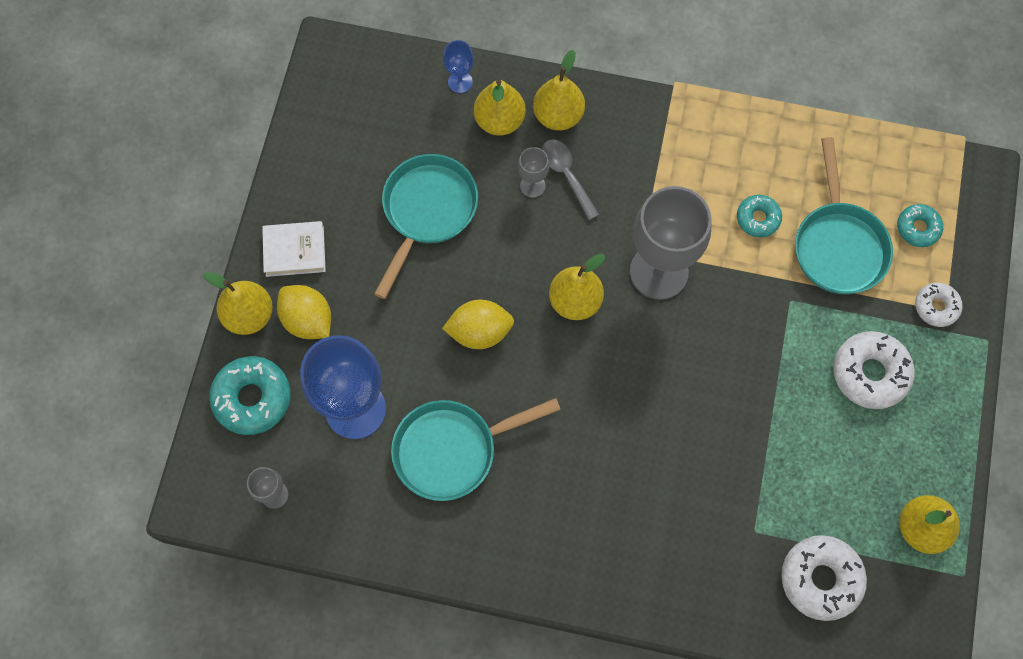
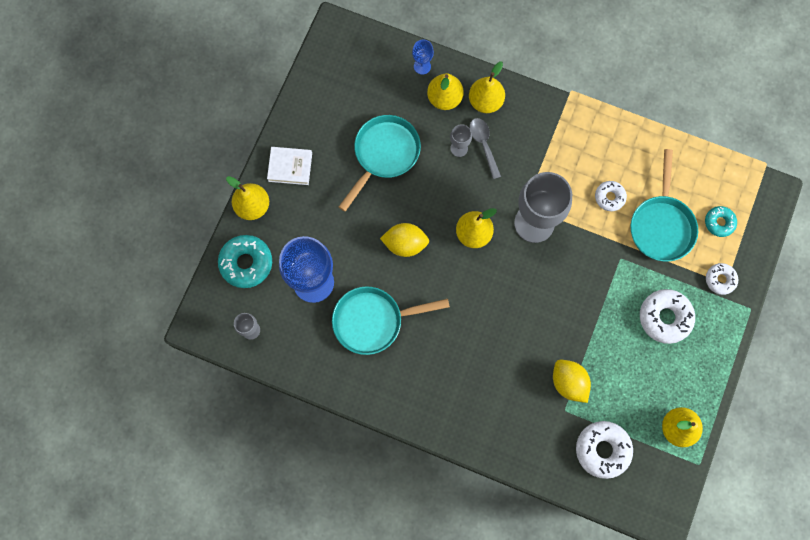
camera: 10 degrees right, 5 degrees up
yellow lemon [277,285,331,339] -> yellow lemon moved to [553,360,591,403]
turquoise donut [737,195,782,237] -> white donut [595,181,627,211]

